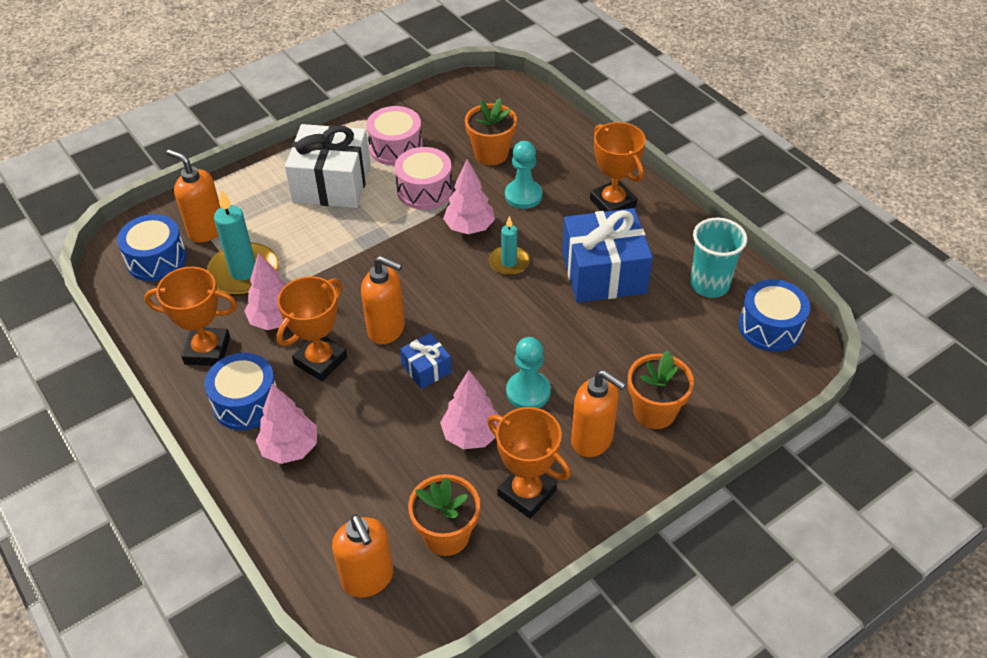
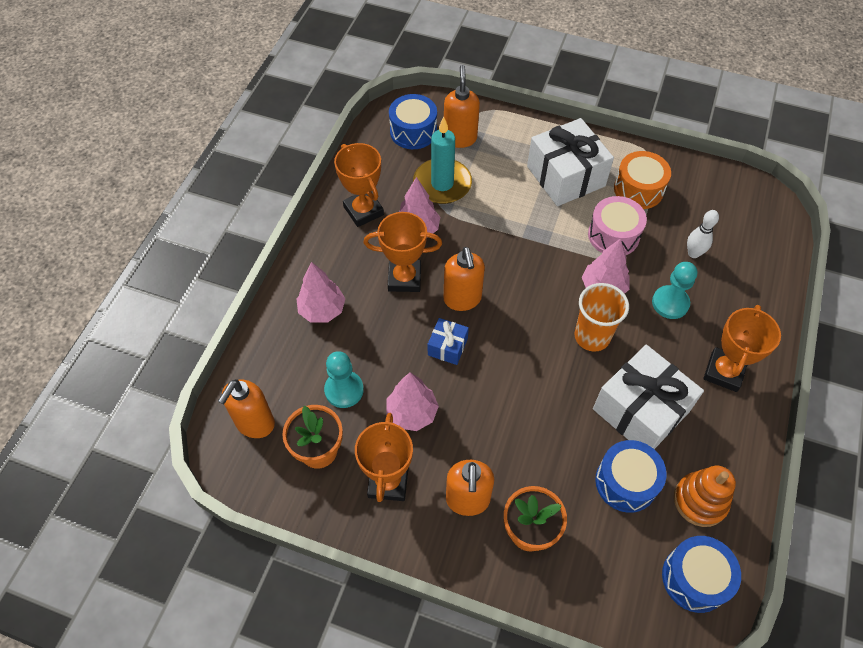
camera: 55 degrees right, 10 degrees up
blue drum [205,353,277,430] -> blue drum moved to [595,440,667,513]
pink drum [366,106,423,166] -> orange drum [614,151,671,209]
orange flower pot [465,98,517,165] -> white bowling pin [687,210,719,258]
turquoise candle [489,216,530,276] -> orange cup [575,283,629,352]
turquoise pawn [506,337,551,408] -> turquoise pawn moved to [324,351,364,408]
blue gift [562,208,653,303] -> white gift [593,345,704,449]
turquoise cup [690,218,747,298] -> orange stacking toy [674,466,736,527]

